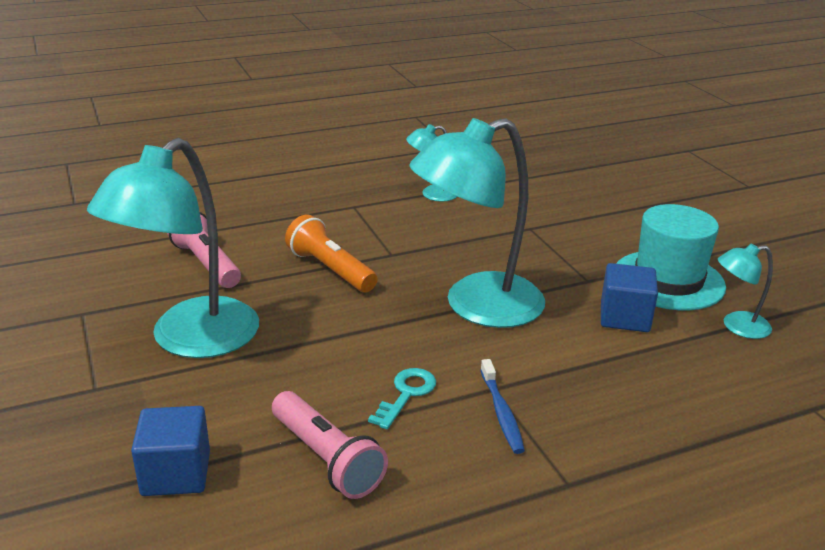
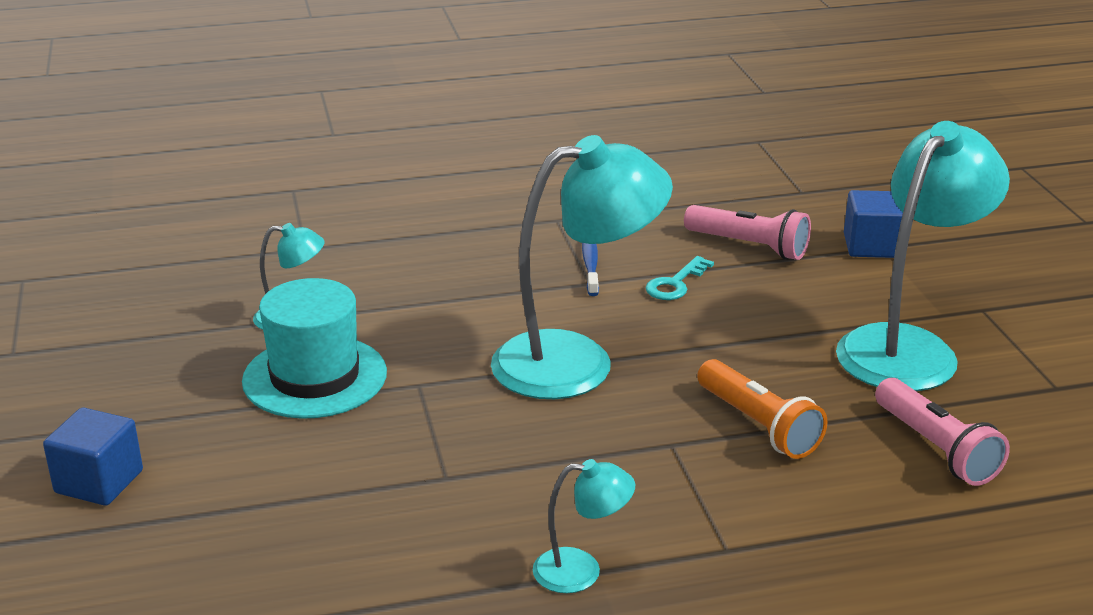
camera: 170 degrees left, 0 degrees up
pink flashlight [272,391,388,499] -> pink flashlight turned 150 degrees clockwise [684,205,811,260]
blue cube [601,263,658,332] -> blue cube moved to [43,407,143,506]

